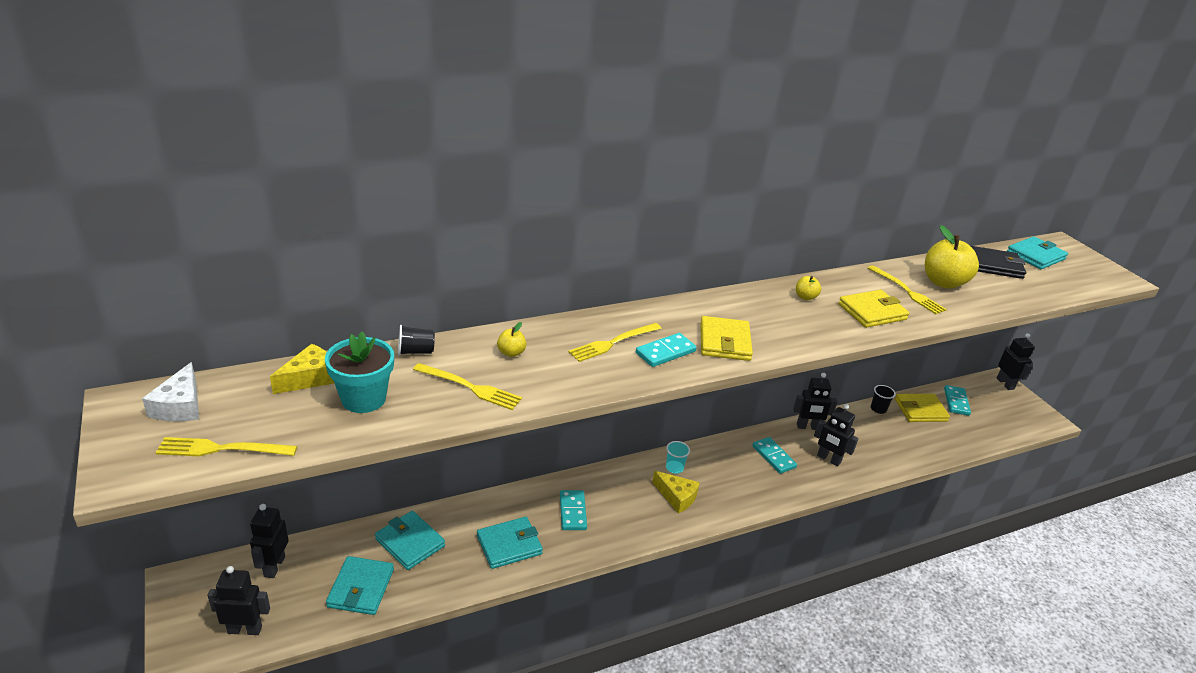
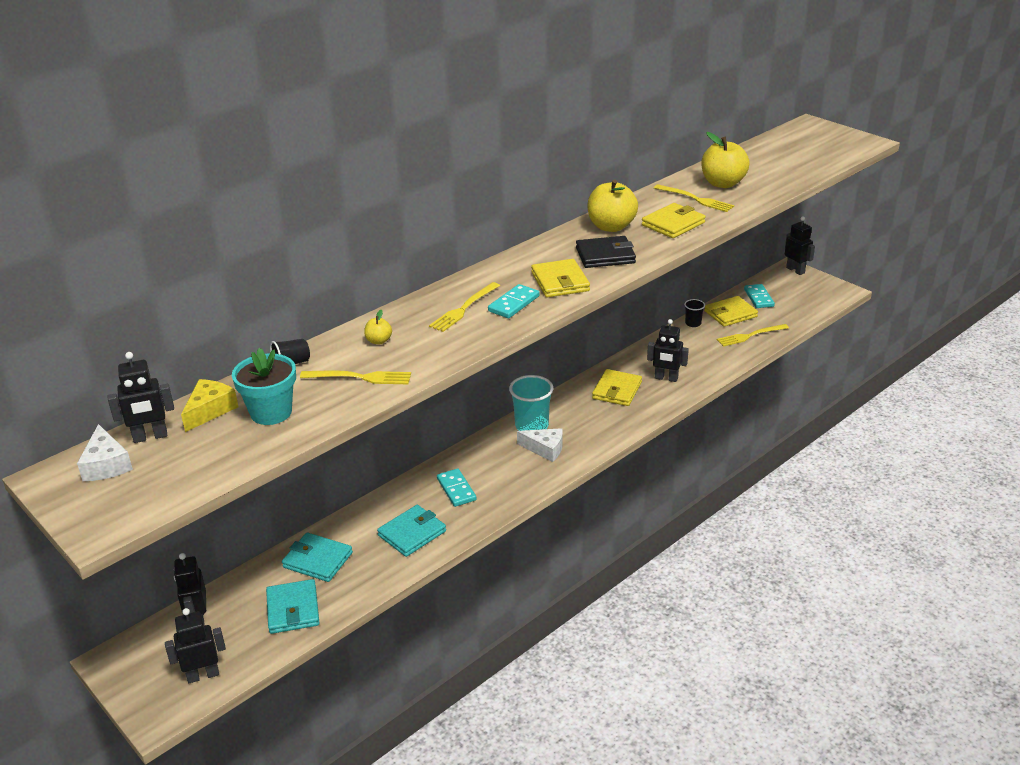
camera: 15 degrees left, 0 degrees up
yellow fork [155,437,297,456] -> yellow fork moved to [717,324,789,347]
yellow cheese [652,471,700,513] -> white cheese [517,428,563,462]
turquoise cup [666,441,690,474] -> turquoise cup [509,375,553,431], size x1.85
turquoise domino [753,437,797,474] -> yellow wallet [592,369,642,406]
black robot [793,373,837,430] -> black robot moved to [108,352,174,443]
yellow apple [796,276,821,300] -> yellow apple [587,180,638,232], size x2.14
black wallet [971,246,1026,279] -> black wallet moved to [576,236,636,268]
turquoise wallet [1007,236,1068,269] -> none

